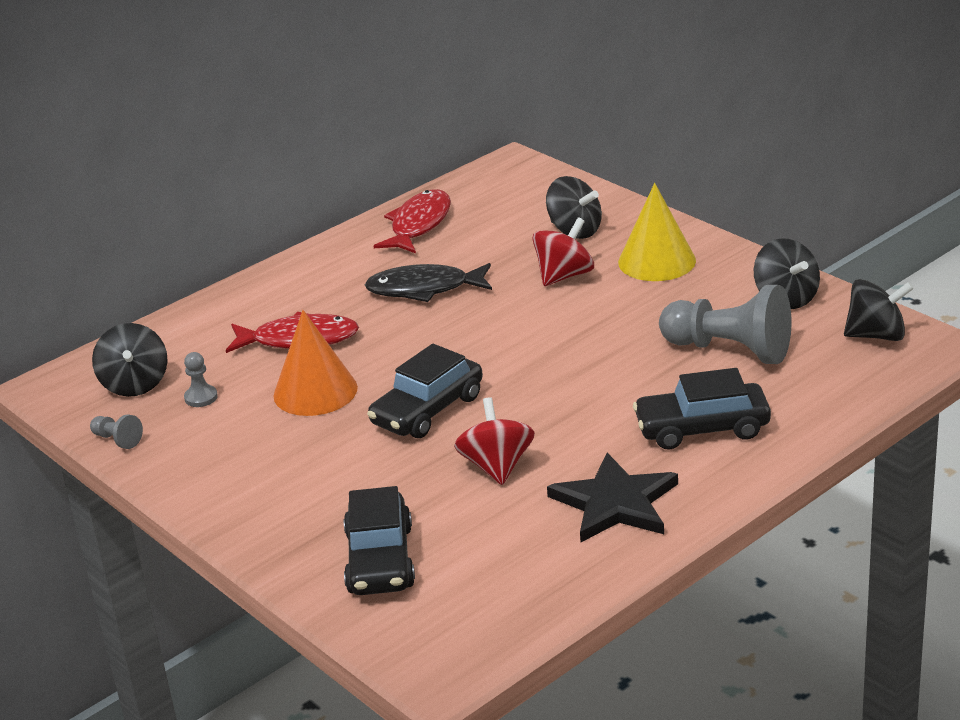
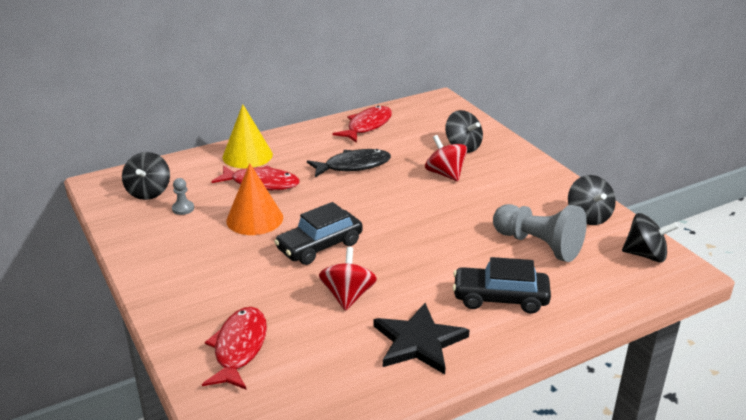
camera: 10 degrees right, 0 degrees up
grey pawn [90,414,143,449] -> none
black car [344,486,415,595] -> red fish [202,307,267,390]
black fish [365,263,492,302] -> black fish turned 150 degrees clockwise [307,149,391,177]
red spinning top [532,217,594,286] -> red spinning top turned 90 degrees counterclockwise [425,135,467,181]
yellow cone [618,183,696,281] -> yellow cone moved to [222,104,273,168]

